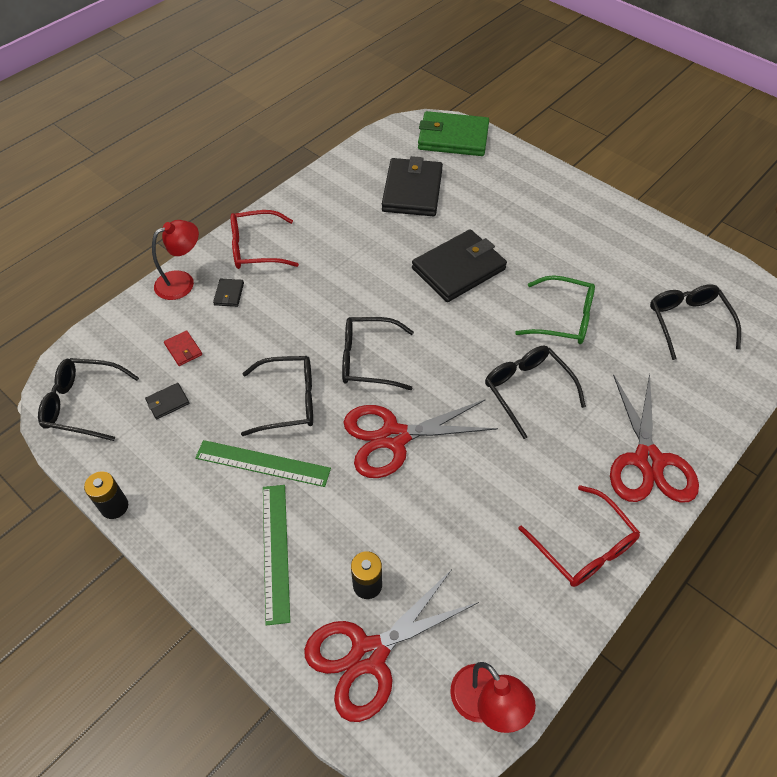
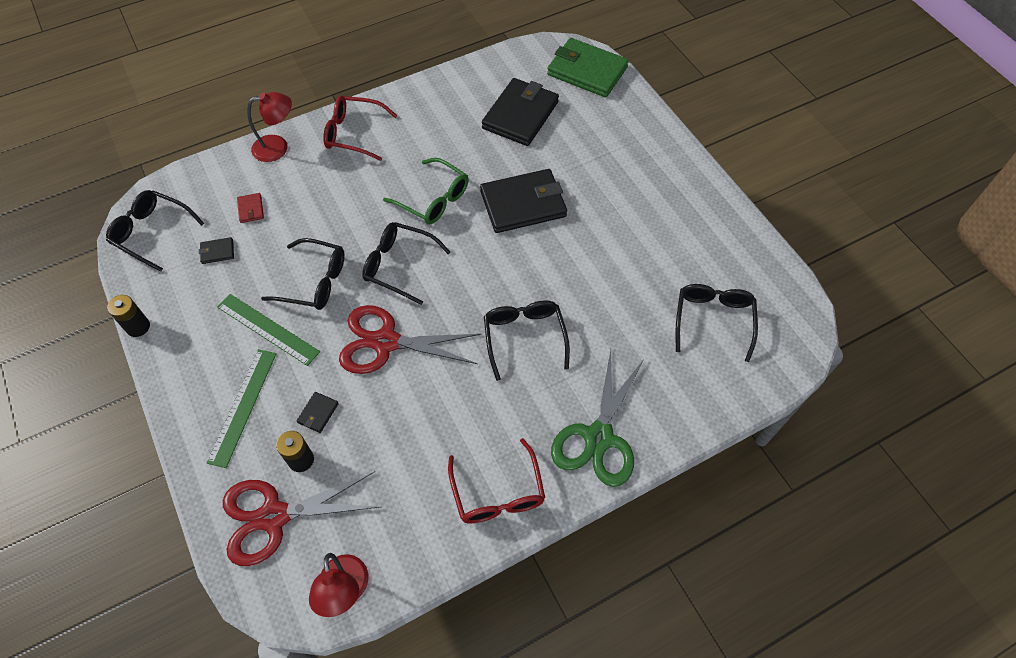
camera: 20 degrees right, 5 degrees up
black wallet [213,279,244,307] -> black wallet moved to [297,392,339,433]
green glasses [515,275,595,344] -> green glasses moved to [383,158,469,224]
red scissors [610,374,699,503] -> green scissors [551,350,645,487]

